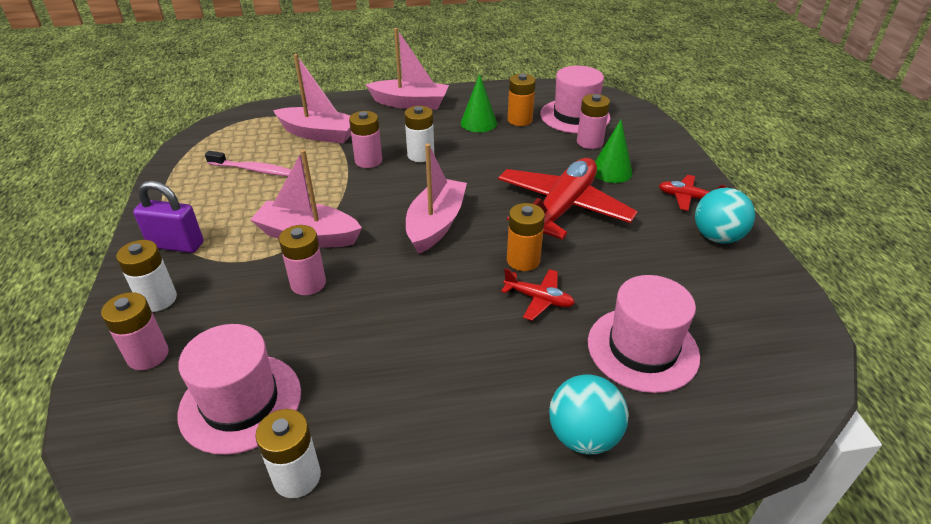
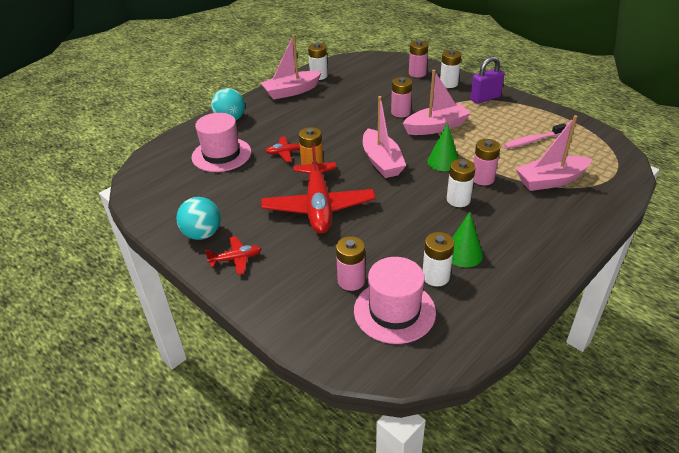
camera: 145 degrees right, 0 degrees up
pink hat [177,324,301,455] -> none
pink boat [365,28,449,110] -> pink boat moved to [261,35,322,100]
orange battery [508,74,536,126] -> white battery [423,232,454,286]
green cone [595,120,632,183] -> green cone moved to [427,122,458,171]

